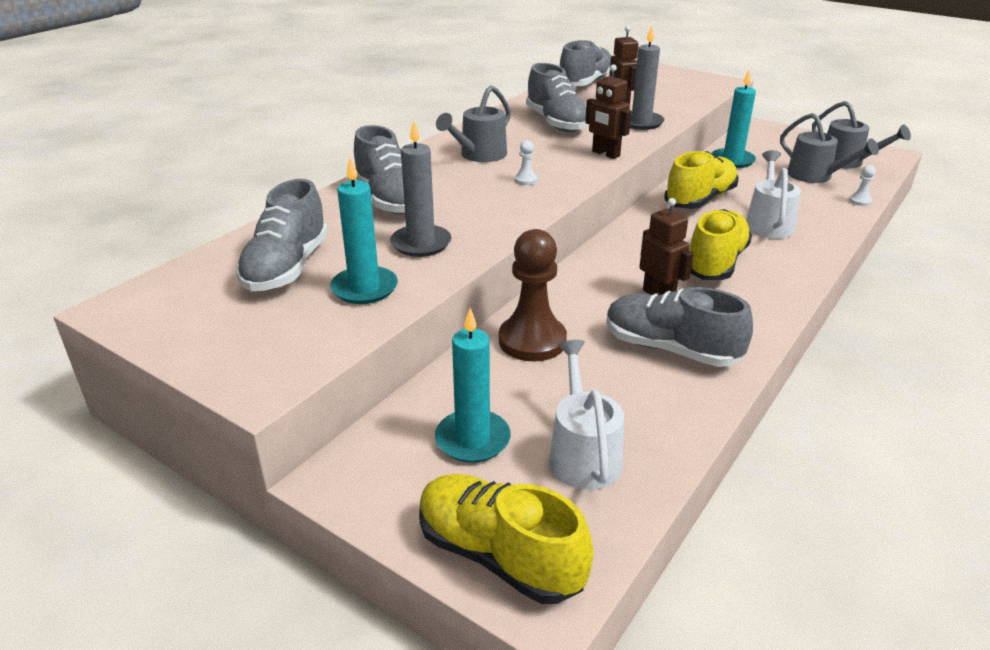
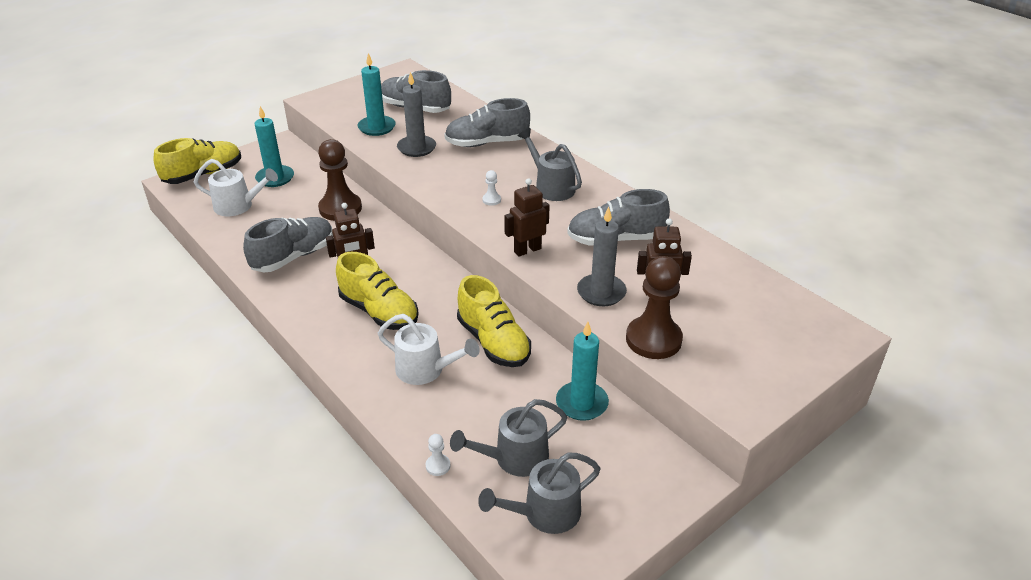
camera: 105 degrees right, 5 degrees up
grey shoe [560,40,612,86] -> none
none -> brown pawn [626,256,683,359]

